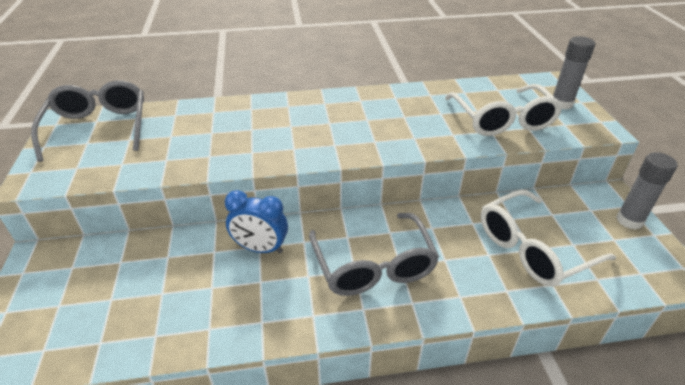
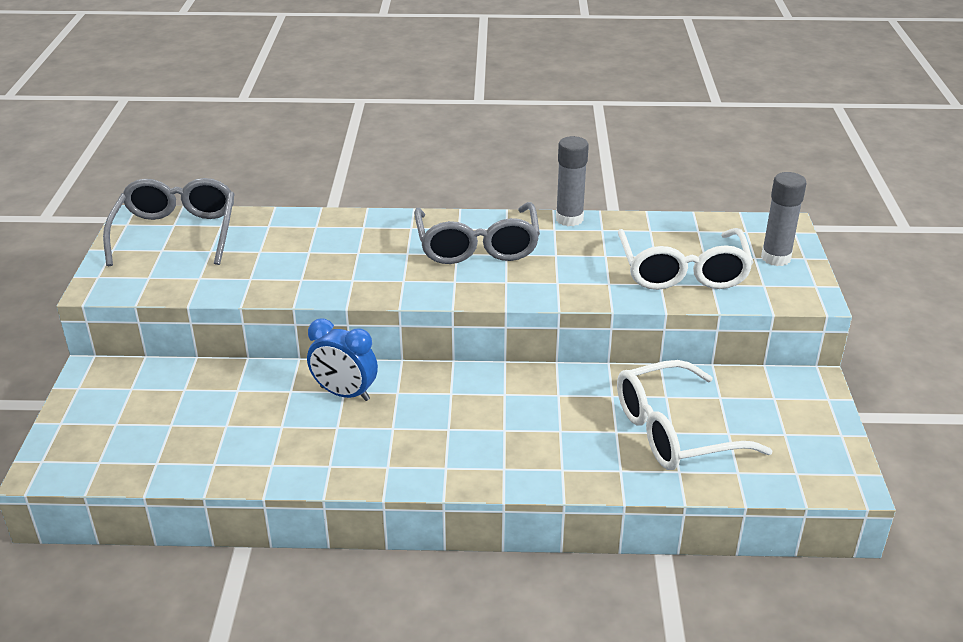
camera: 10 degrees right, 5 degrees down
grey glasses [309,213,439,296] -> grey glasses moved to [414,202,540,264]
grey glue stick [616,152,677,230] -> grey glue stick moved to [556,136,589,226]

